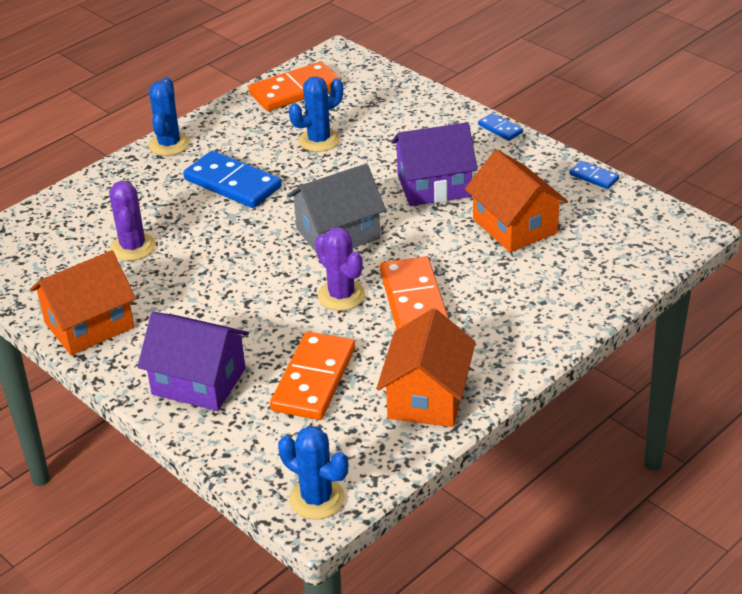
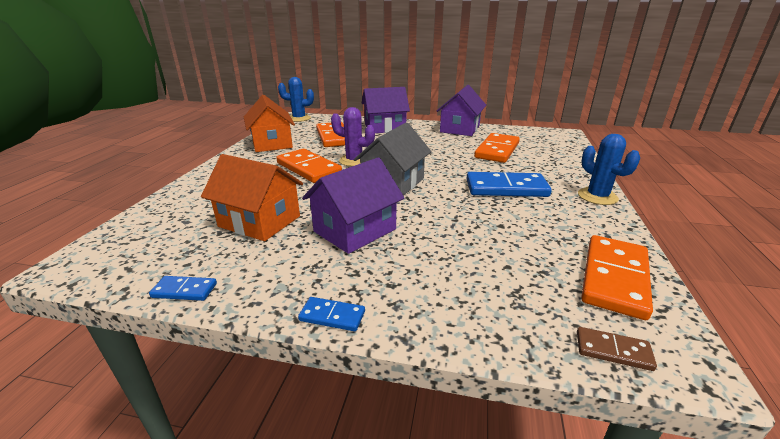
camera: 145 degrees right, 10 degrees down
orange house [30,250,136,355] -> purple house [437,85,486,136]
purple cactus [109,181,156,261] -> orange domino [474,133,520,163]
blue cactus [289,76,343,152] -> none
none -> brown domino [577,327,657,371]

